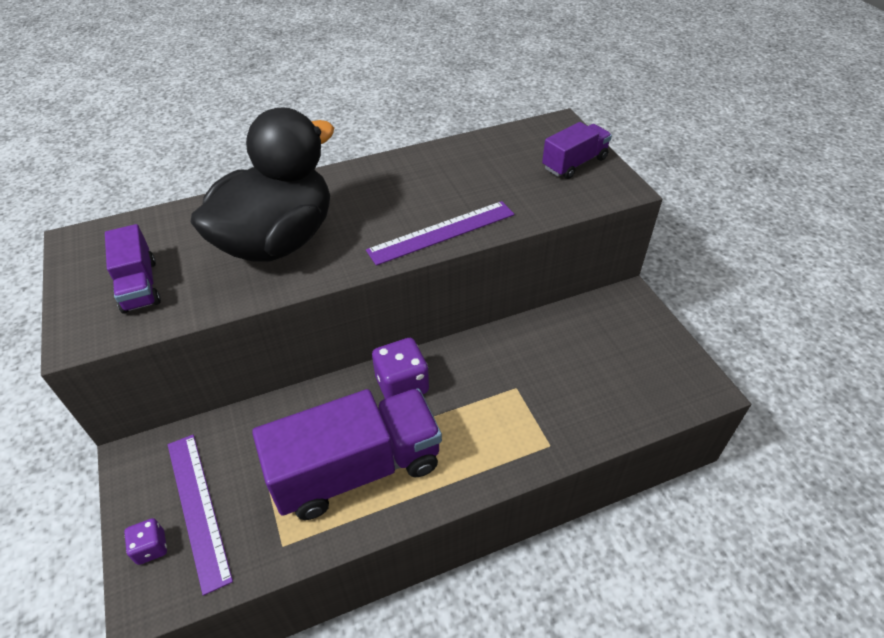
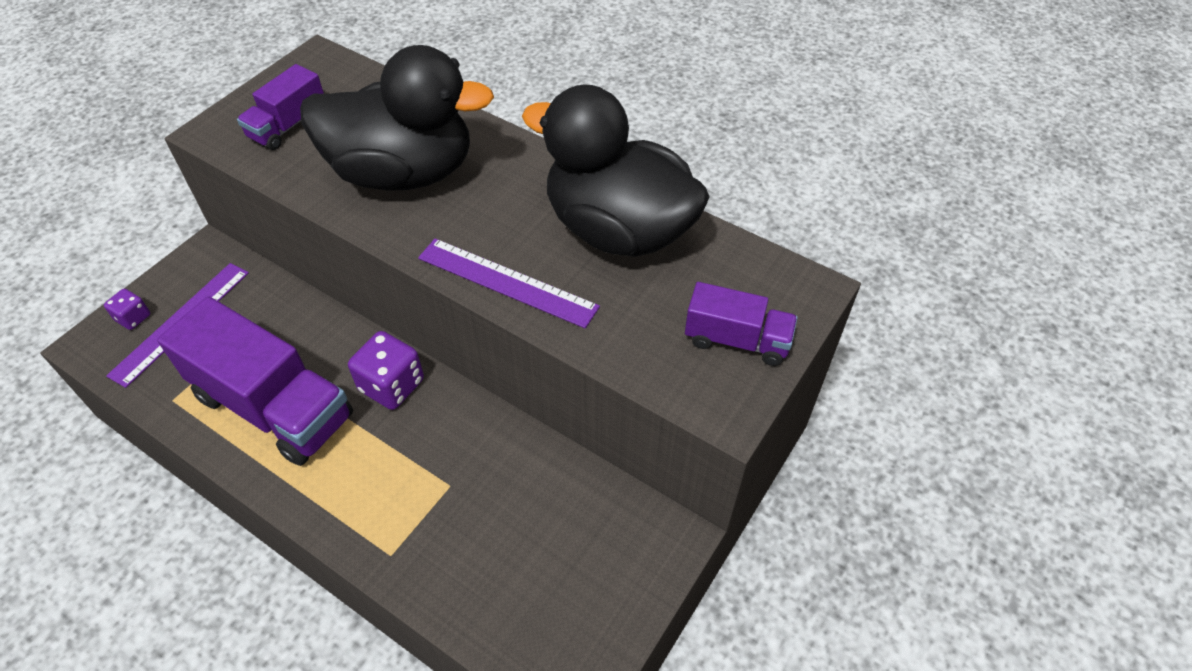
camera: 55 degrees right, 5 degrees up
none -> black duck [522,85,710,257]

